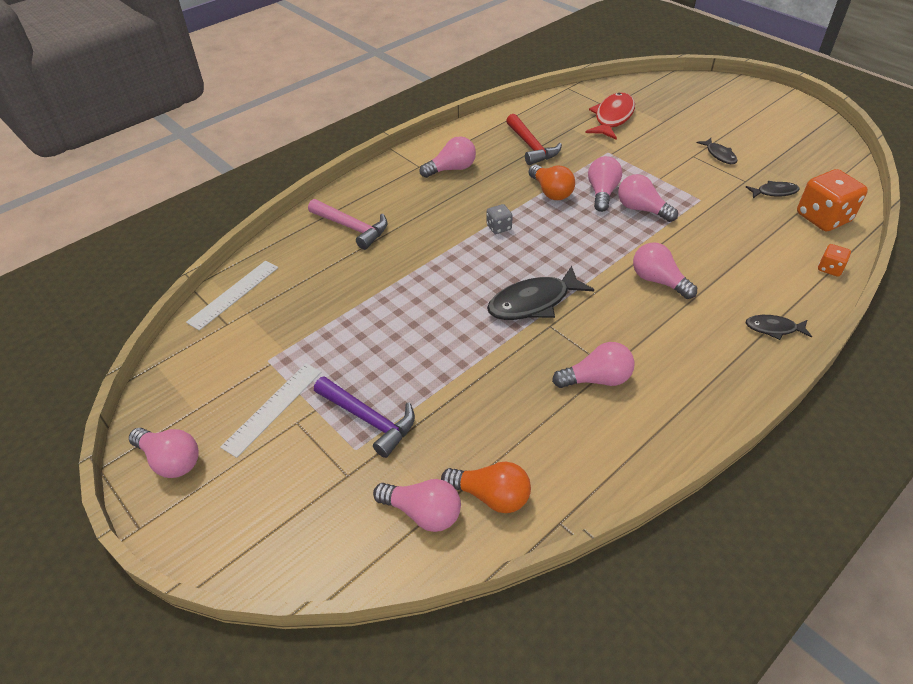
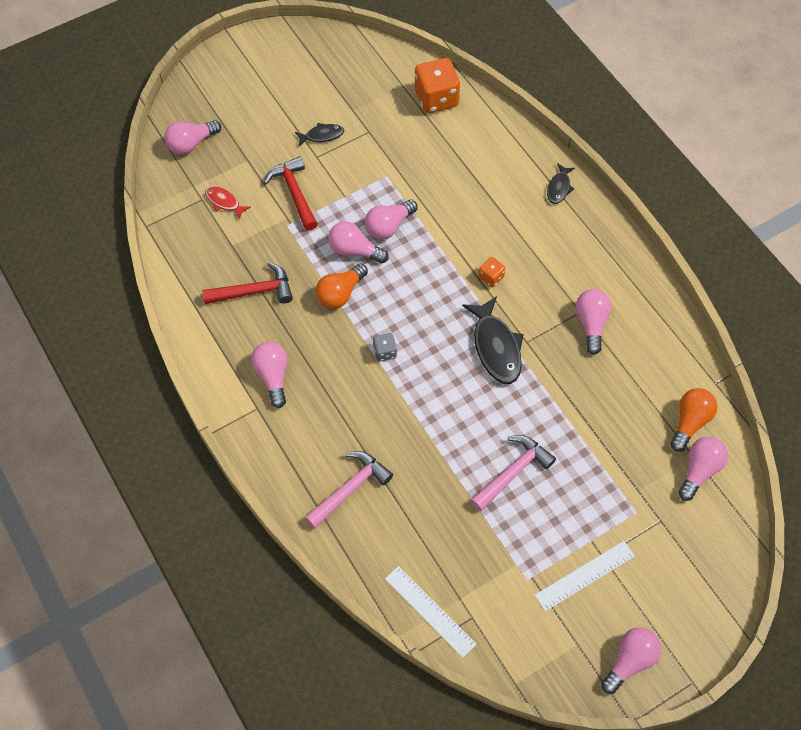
camera: 80 degrees left, 15 degrees up
white ruler [220,363,321,458] -> white ruler turned 75 degrees counterclockwise [534,541,635,611]
purple hammer [314,376,415,458] -> none
orange light bulb [528,164,575,200] -> orange light bulb turned 150 degrees clockwise [316,263,368,309]
red fish [585,93,635,140] -> red fish [205,186,251,219], size x0.54
pink light bulb [633,242,697,299] -> pink light bulb moved to [164,120,221,155]
black fish [746,181,800,198] -> none
orange dice [818,244,851,277] -> orange dice moved to [479,257,506,287]
none -> red hammer [264,156,318,231]
none -> pink hammer [470,435,556,511]

